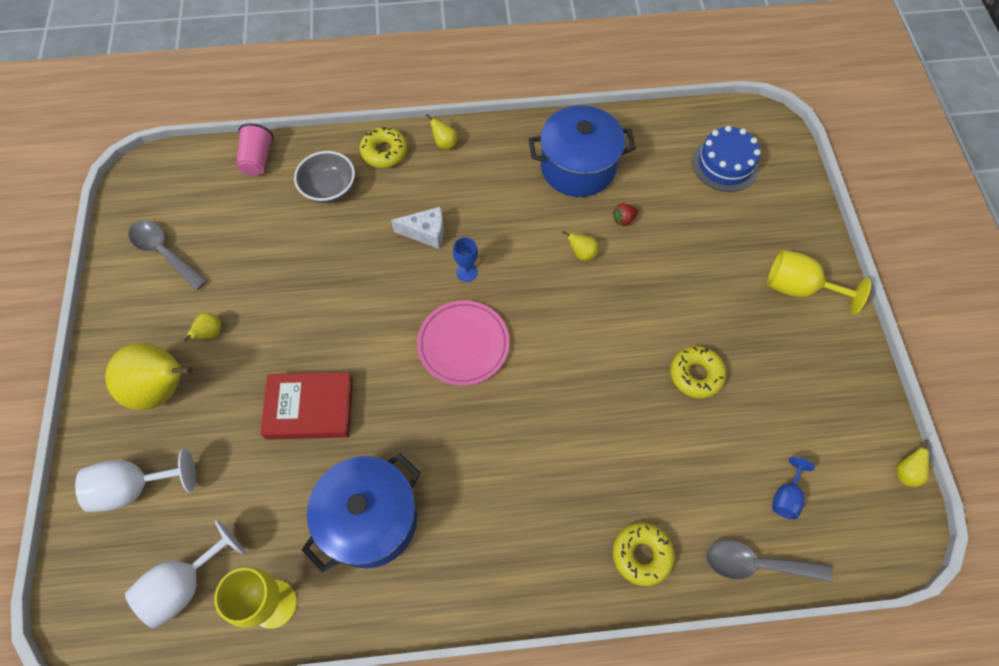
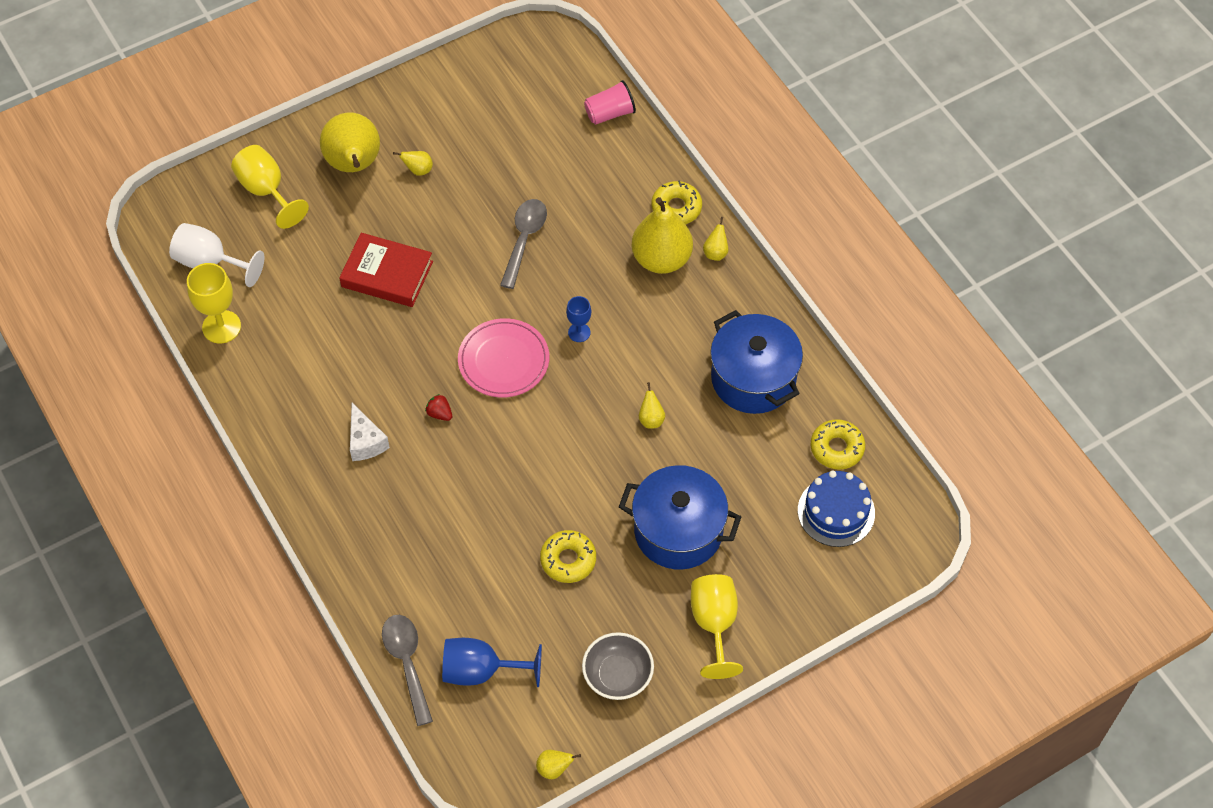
camera: 65 degrees right, 5 degrees down
white goblet [75,448,196,512] -> yellow goblet [231,145,309,229]
grey spoon [128,220,208,290] -> grey spoon moved to [500,199,547,289]
red book [260,372,353,440] -> red book turned 45 degrees counterclockwise [339,233,433,307]
grey bowl [294,151,355,203] -> grey bowl moved to [582,632,654,700]
blue pot [302,453,421,572] -> blue pot moved to [619,465,741,570]
white cheese [391,207,444,249] -> white cheese moved to [350,403,390,461]
red strawberry [613,204,639,226] -> red strawberry moved to [425,394,452,421]
yellow donut [613,522,675,586] -> yellow donut moved to [810,419,865,470]
blue goblet [772,457,815,520] -> blue goblet [442,638,542,687], size x1.73
none -> yellow pear [631,197,693,274]

